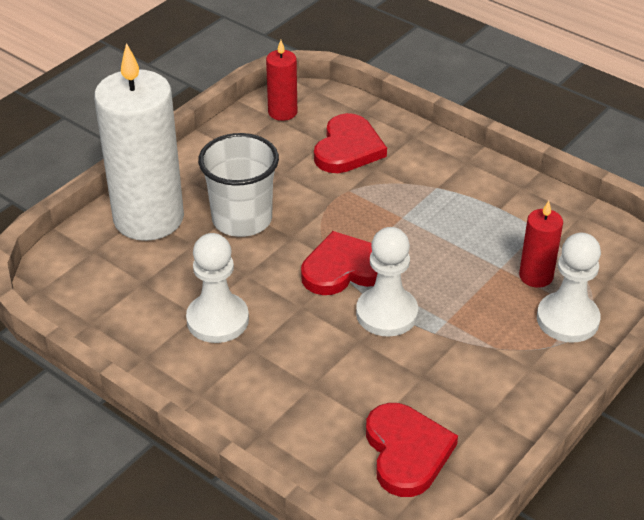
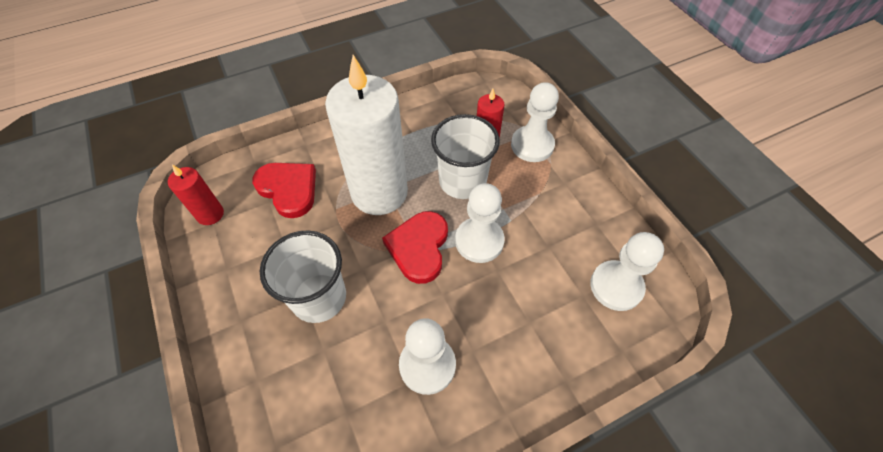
camera: 65 degrees left, 15 degrees up
white candle [94,43,184,241] -> white candle moved to [325,55,408,215]
red heart [366,403,458,497] -> white pawn [590,232,664,311]
none -> white cup [431,114,500,199]

